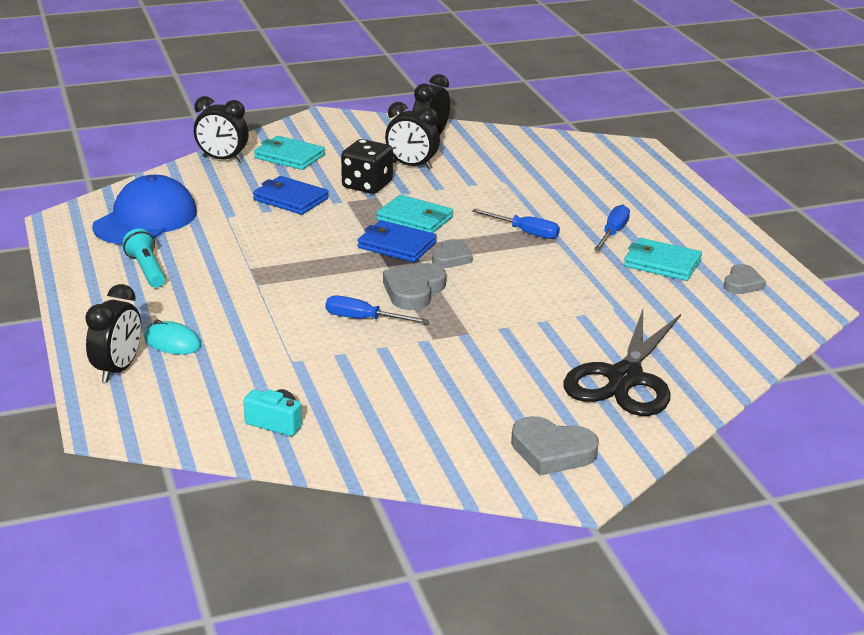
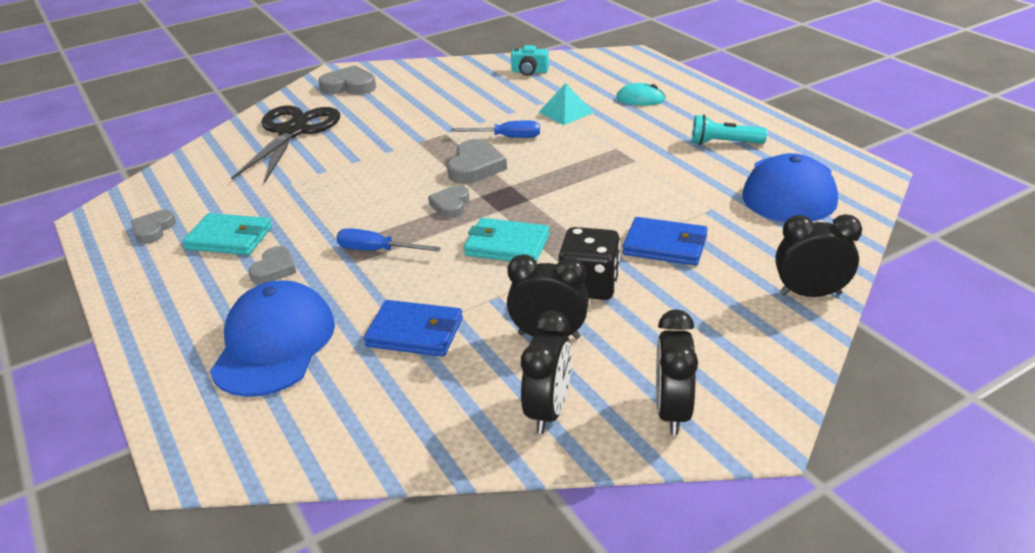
camera: 170 degrees right, 5 degrees up
black clock [85,284,141,383] -> black clock moved to [656,309,698,435]
turquoise flashlight [122,228,166,288] -> turquoise flashlight turned 135 degrees clockwise [692,115,767,145]
turquoise wallet [254,136,325,170] -> none
blue wallet [357,220,437,262] -> blue wallet moved to [364,300,463,357]
blue screwdriver [594,205,630,251] -> grey heart [249,246,296,284]
none -> blue cap [210,280,335,397]
none -> turquoise pyramid [538,83,594,125]

